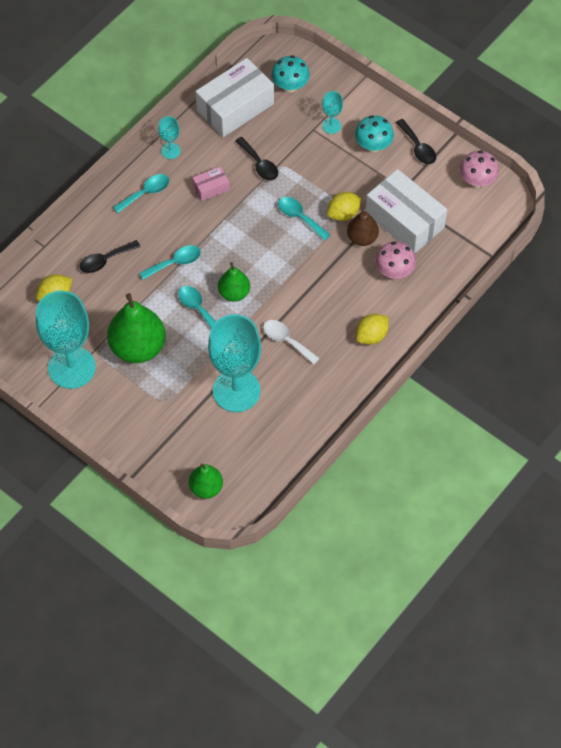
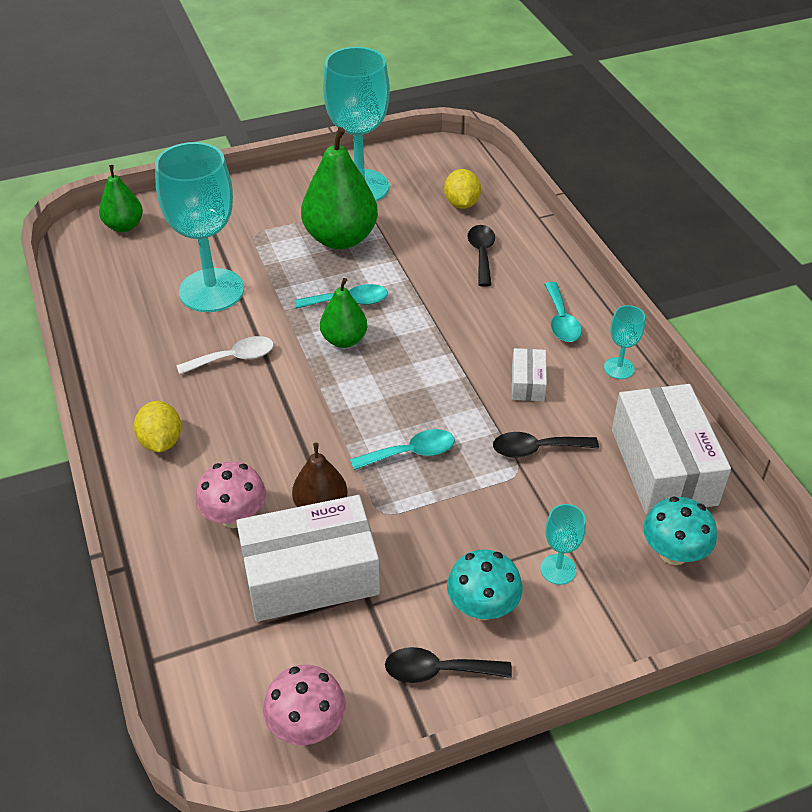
camera: 120 degrees right, 15 degrees down
turquoise spoon [139,245,201,280] -> none
pink box [192,166,230,201] -> white box [512,348,547,401]
yellow lemon [327,192,361,221] -> none

